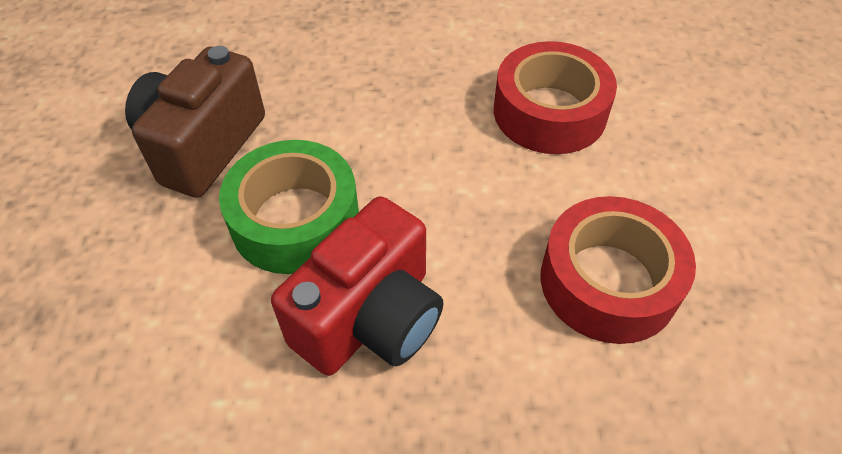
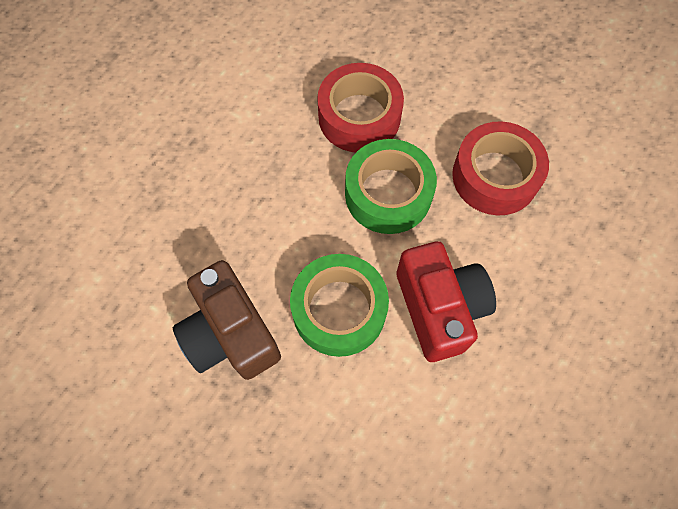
camera: 55 degrees left, 15 degrees up
none -> green tape [345,139,437,234]

